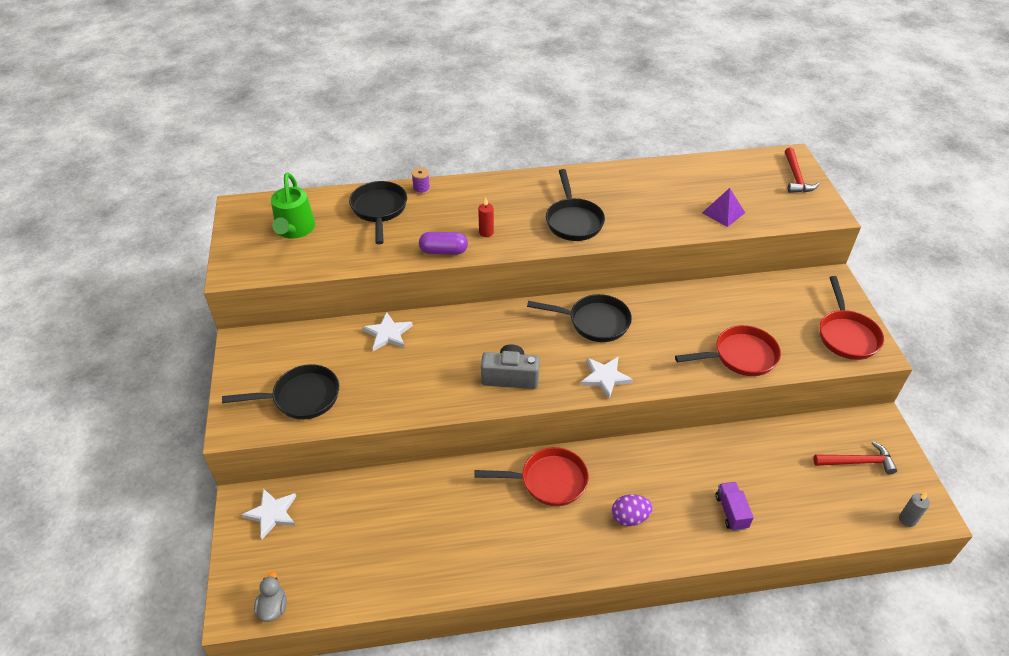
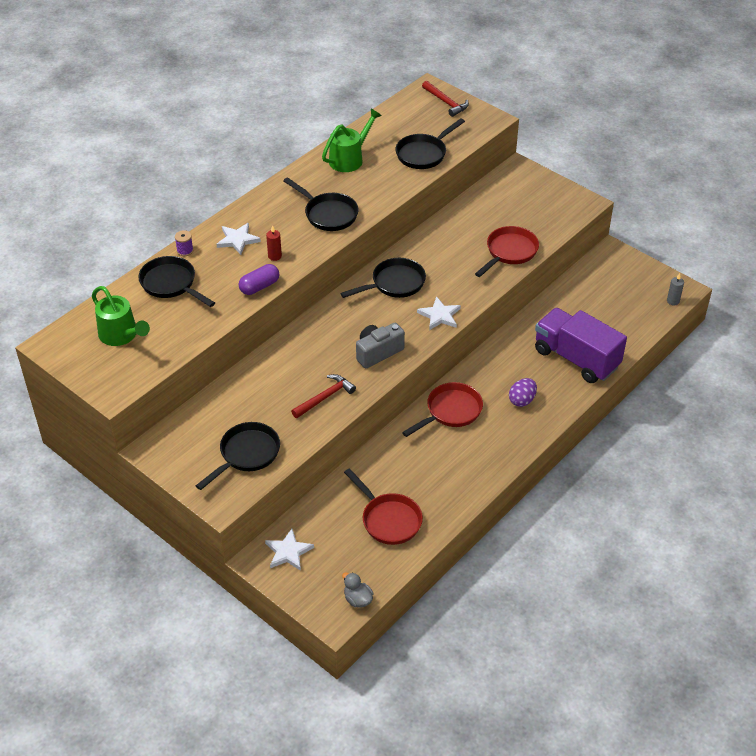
camera: 40 degrees left, 0 degrees up
white star [362,312,413,351] -> white star moved to [216,223,261,255]
purple pyramid [702,188,745,227] -> black pan [396,118,465,169]
purple truck [716,482,754,531] -> purple truck [535,308,627,383], size x2.32
red hammer [813,441,897,475] -> red hammer moved to [291,374,356,418]
red pan [820,276,884,360] -> red pan moved to [344,468,423,545]
none -> green watering can [322,109,382,172]

